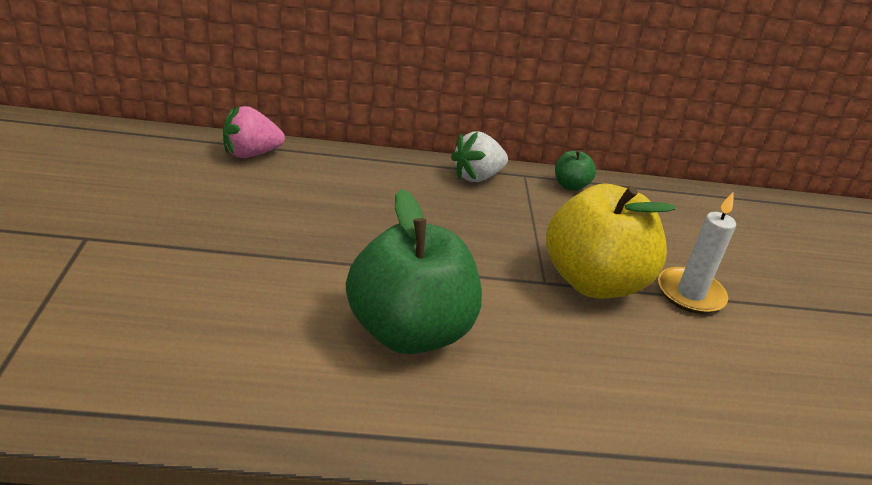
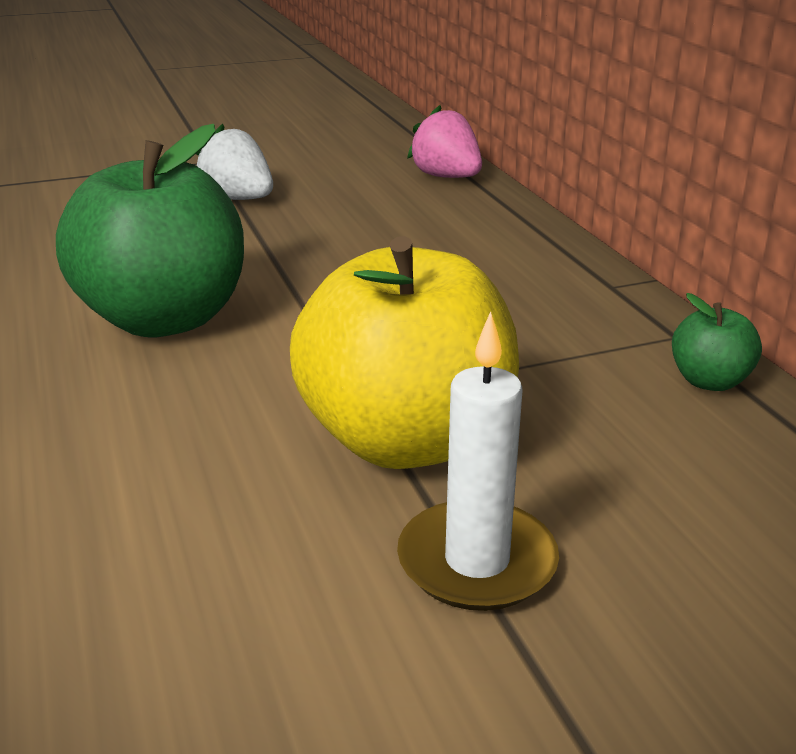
camera: 75 degrees right, 5 degrees down
white strawberry [451,131,508,182] -> white strawberry moved to [196,123,273,200]

